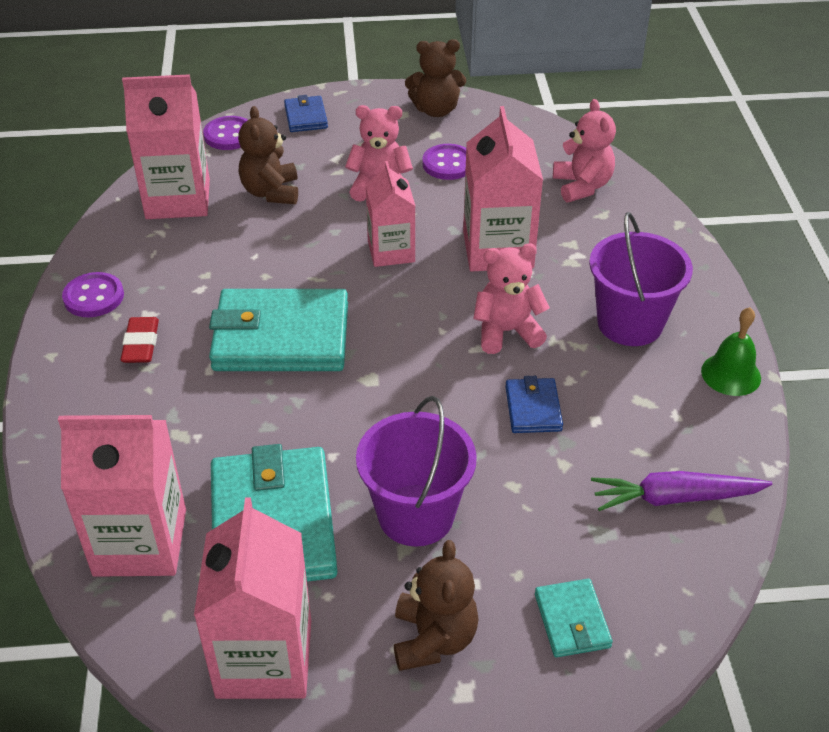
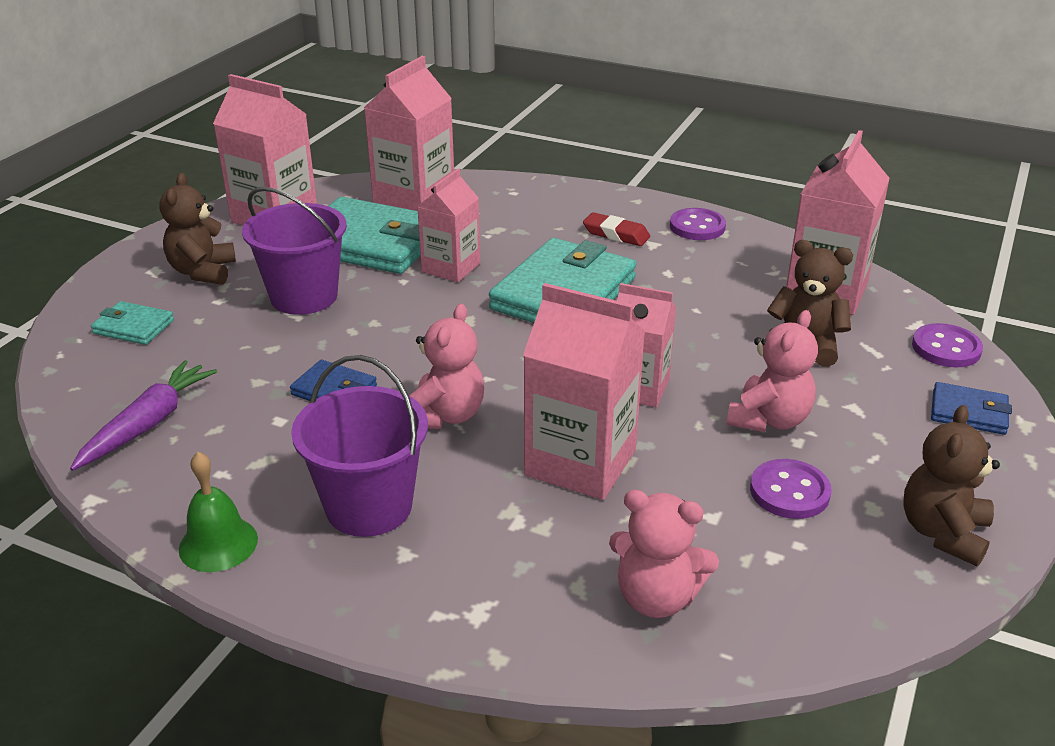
camera: 120 degrees right, 10 degrees down
brown teddy bear [394,540,479,671] -> brown teddy bear turned 60 degrees clockwise [159,173,236,285]
none -> pink carton [417,169,480,282]

